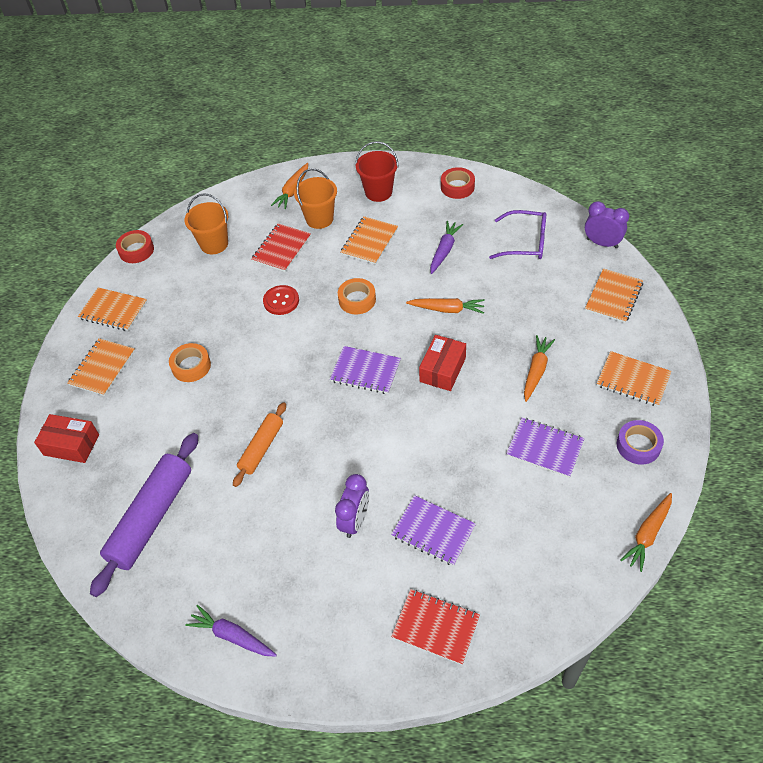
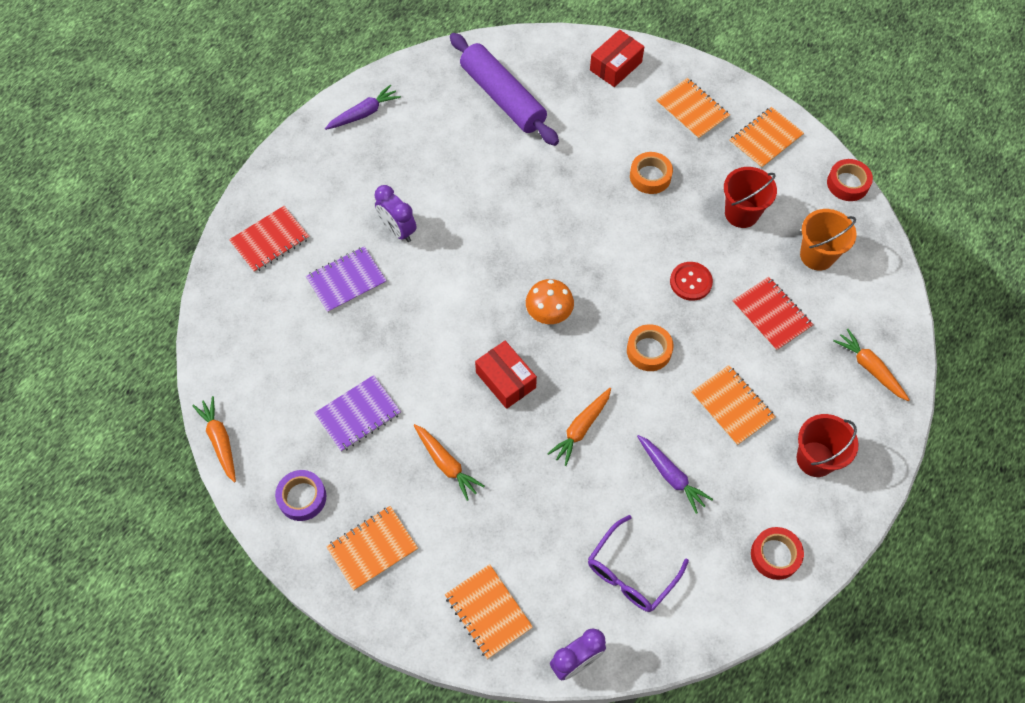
camera: 115 degrees right, 10 degrees up
orange rolling pin [233,402,286,487] -> none
orange bucket [294,168,337,229] -> none
purple notebook [330,346,401,394] -> orange mushroom [526,279,574,324]
none -> red bucket [724,167,777,228]

